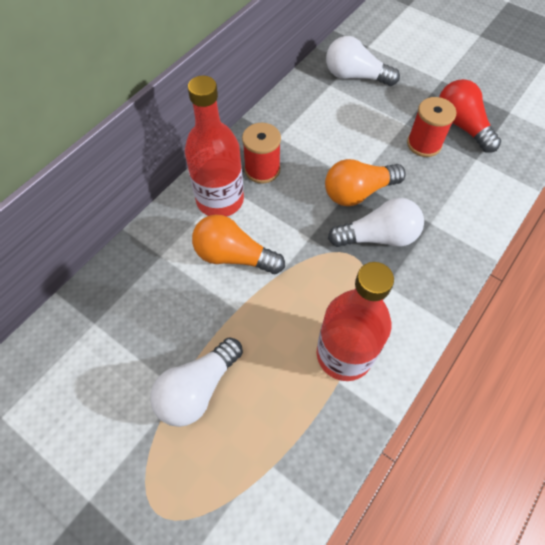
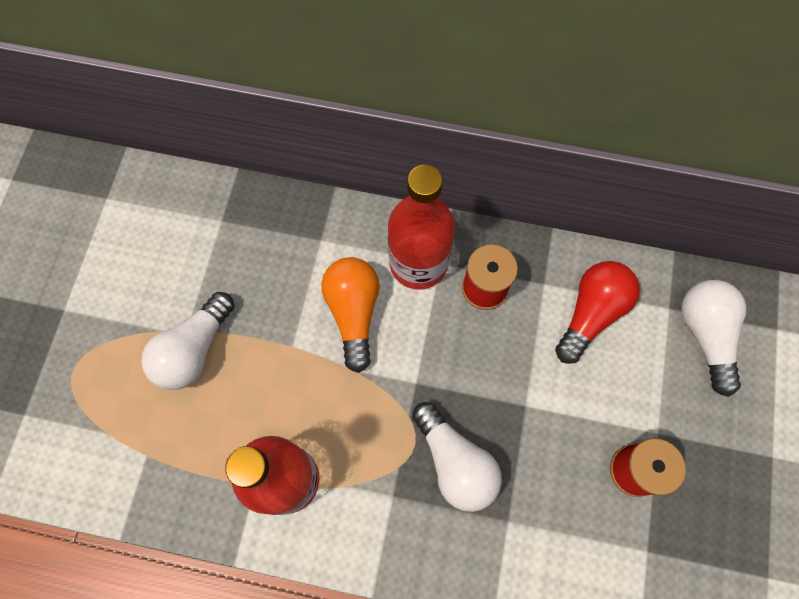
camera: 65 degrees right, 10 degrees up
white light bulb [150,337,243,427] -> white light bulb turned 75 degrees counterclockwise [141,292,235,390]
orange light bulb [325,159,406,206] -> none
red light bulb [439,79,501,153] -> red light bulb moved to [555,261,640,364]

